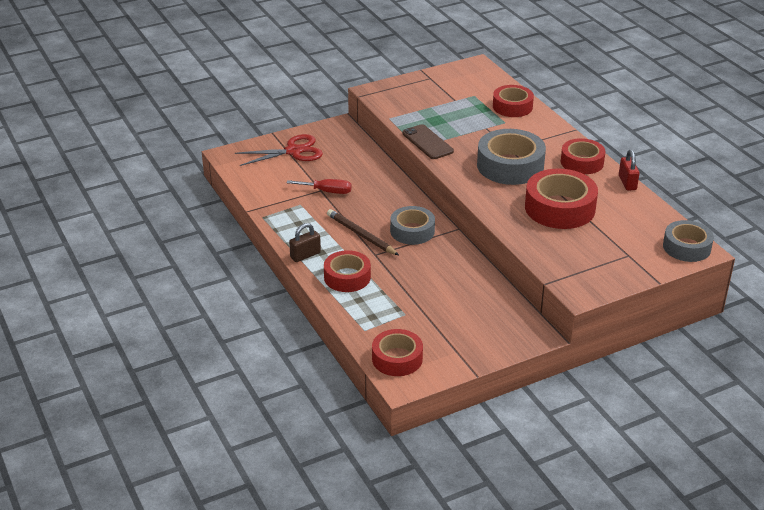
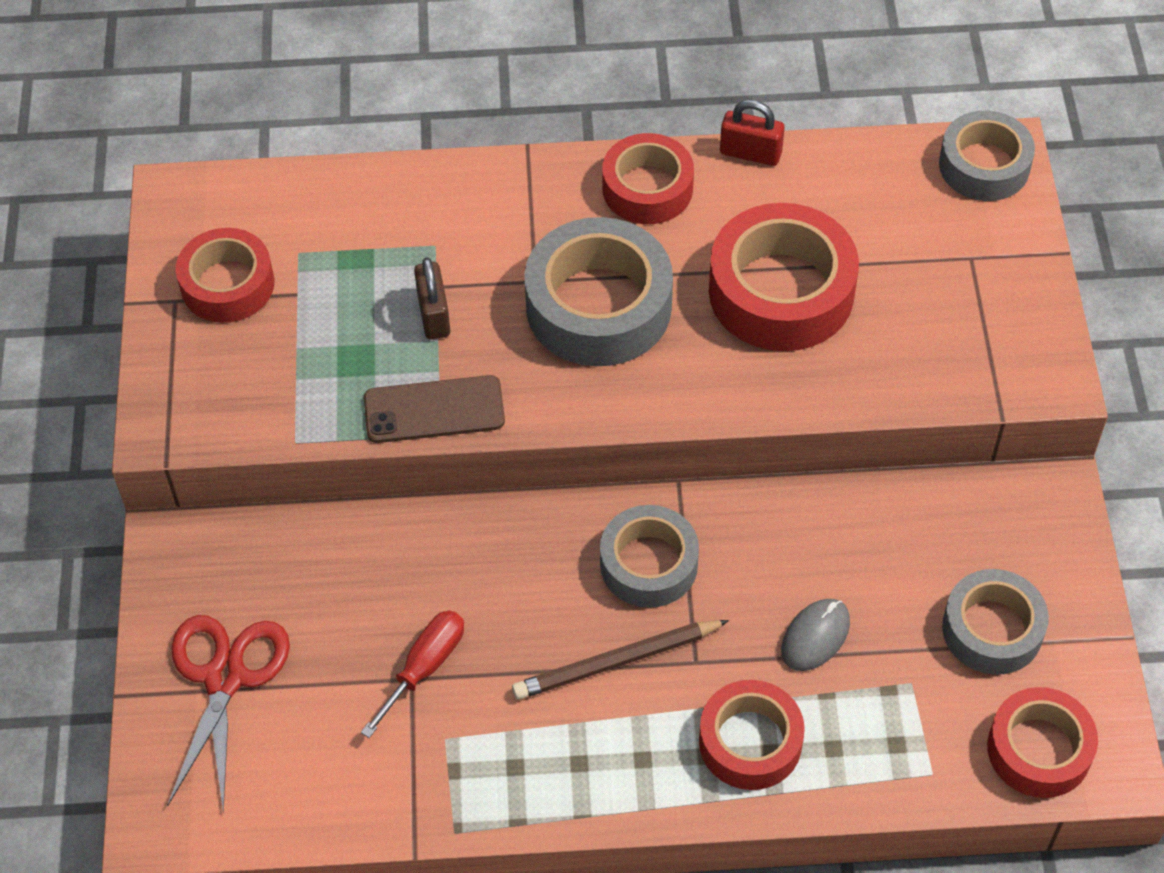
camera: 65 degrees left, 20 degrees up
brown padlock [289,223,321,262] -> brown padlock moved to [414,257,450,339]
red tape [493,85,534,117] -> red tape moved to [176,228,274,323]
none -> grey mouse [781,599,850,671]
none -> grey tape [942,569,1049,675]

